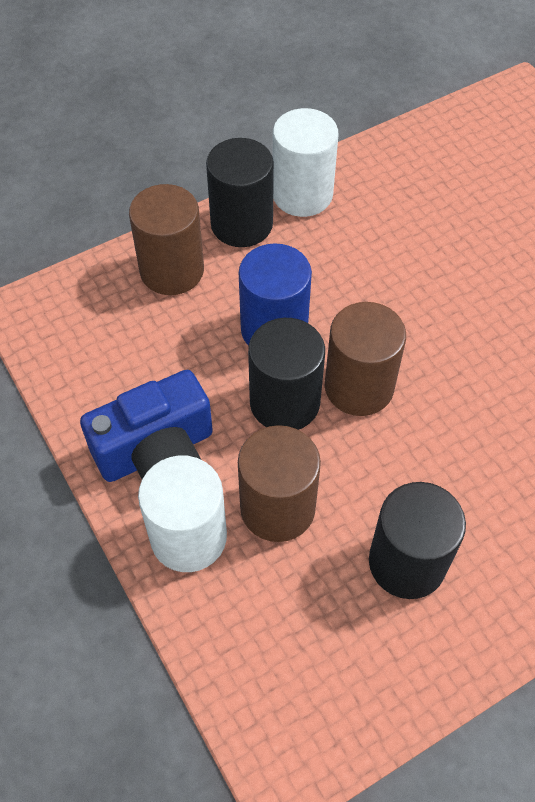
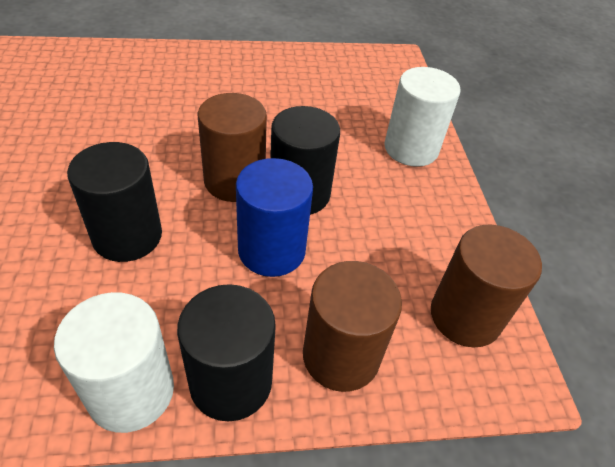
camera: 160 degrees left, 10 degrees down
blue camera [80,370,213,482] -> none
brown cylinder [238,425,321,542] -> brown cylinder moved to [431,224,542,347]
black cylinder [369,482,466,599] -> black cylinder moved to [67,142,162,262]

